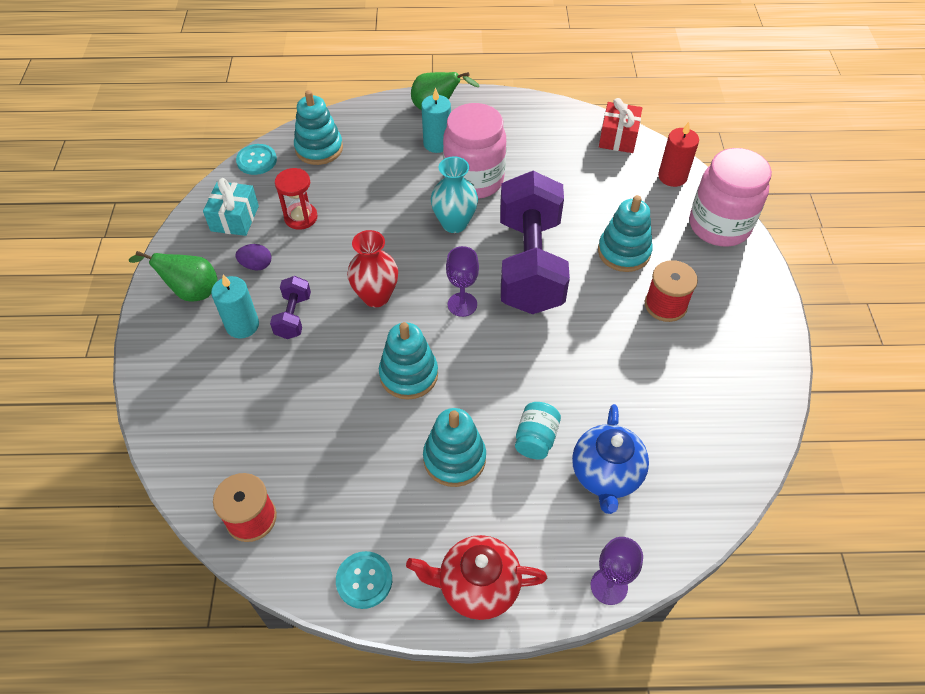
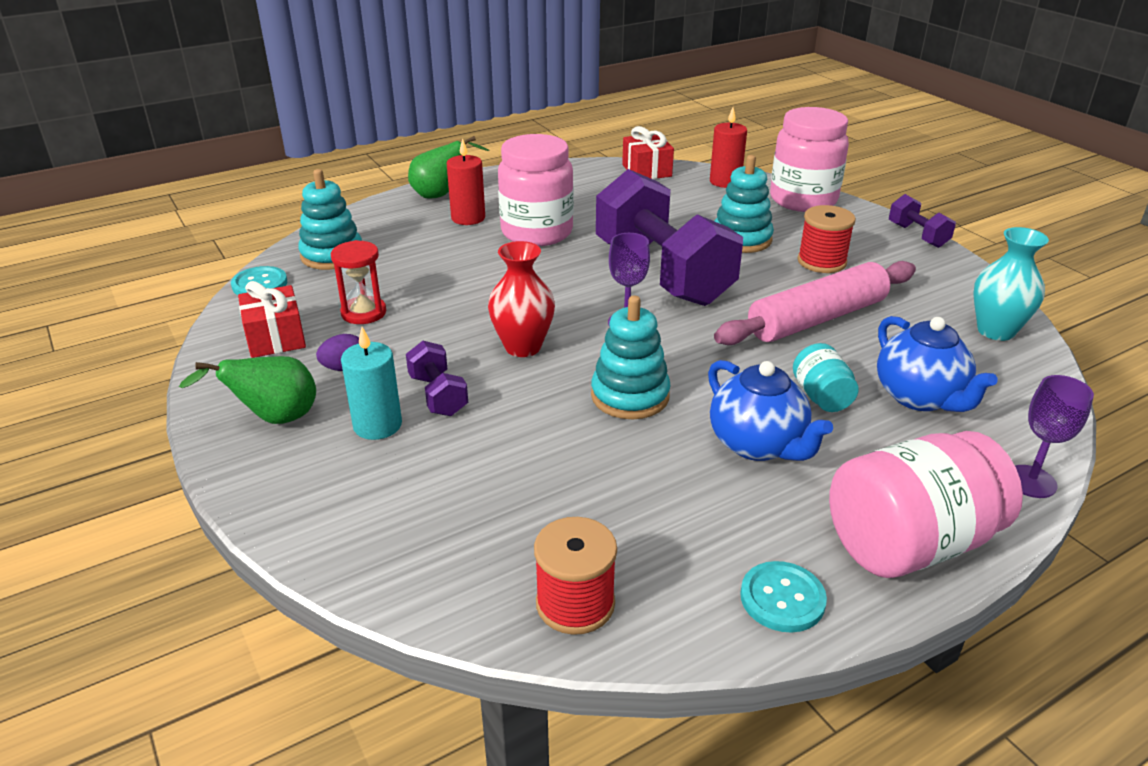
camera: 30 degrees left, 20 degrees down
turquoise gift [203,178,259,236] -> red gift [238,281,306,358]
red teapot [406,535,547,620] -> pink jar [829,431,1023,578]
turquoise candle [421,87,451,153] -> red candle [447,138,485,225]
turquoise stacking toy [423,408,486,487] -> blue teapot [708,360,833,461]
turquoise vase [431,156,478,233] -> turquoise vase moved to [973,227,1049,341]
none -> pink rolling pin [714,261,916,345]
none -> purple dumbbell [889,194,956,248]

